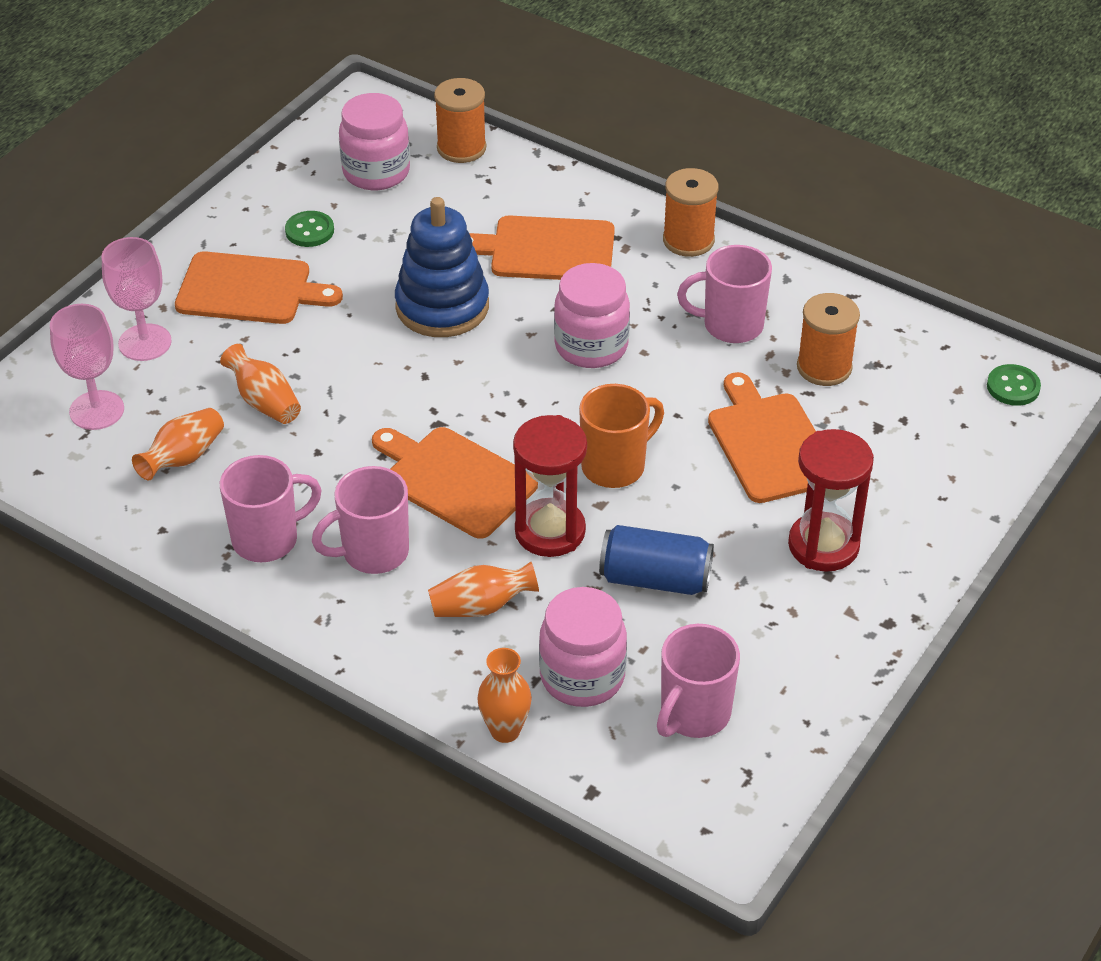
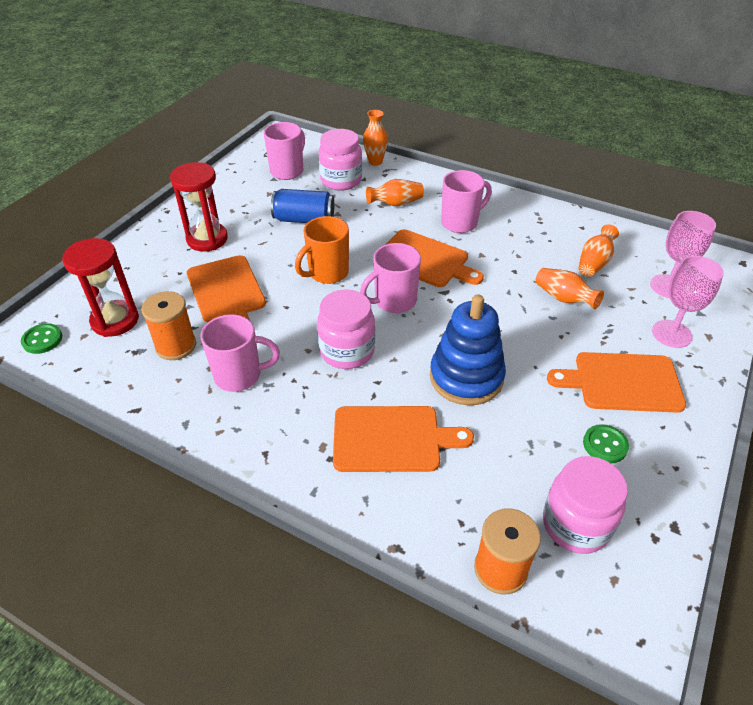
camera: 175 degrees right, 0 degrees up
pink mug [220,455,321,562] -> pink mug moved to [360,243,421,313]
red hourglass [513,415,587,557] -> red hourglass moved to [62,238,139,337]
orange spool [663,168,719,257] -> none

